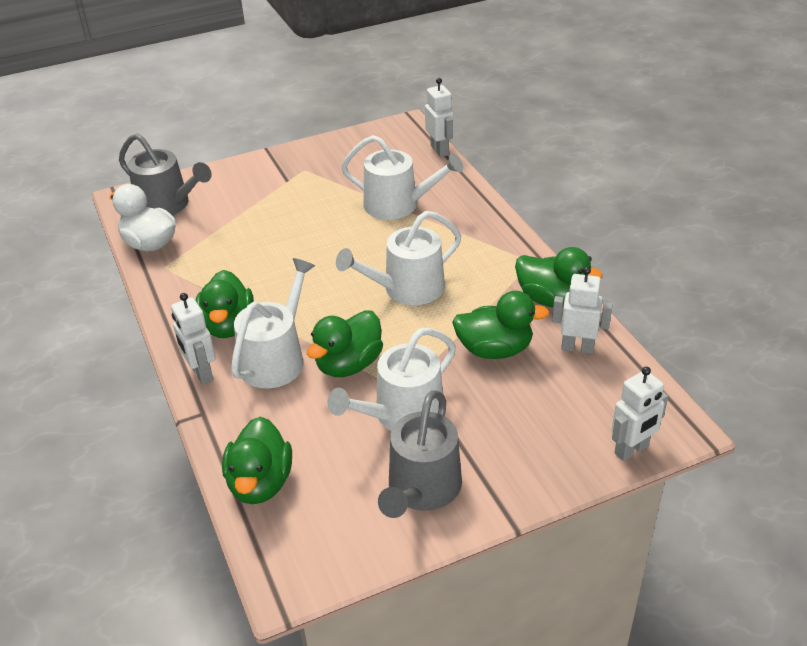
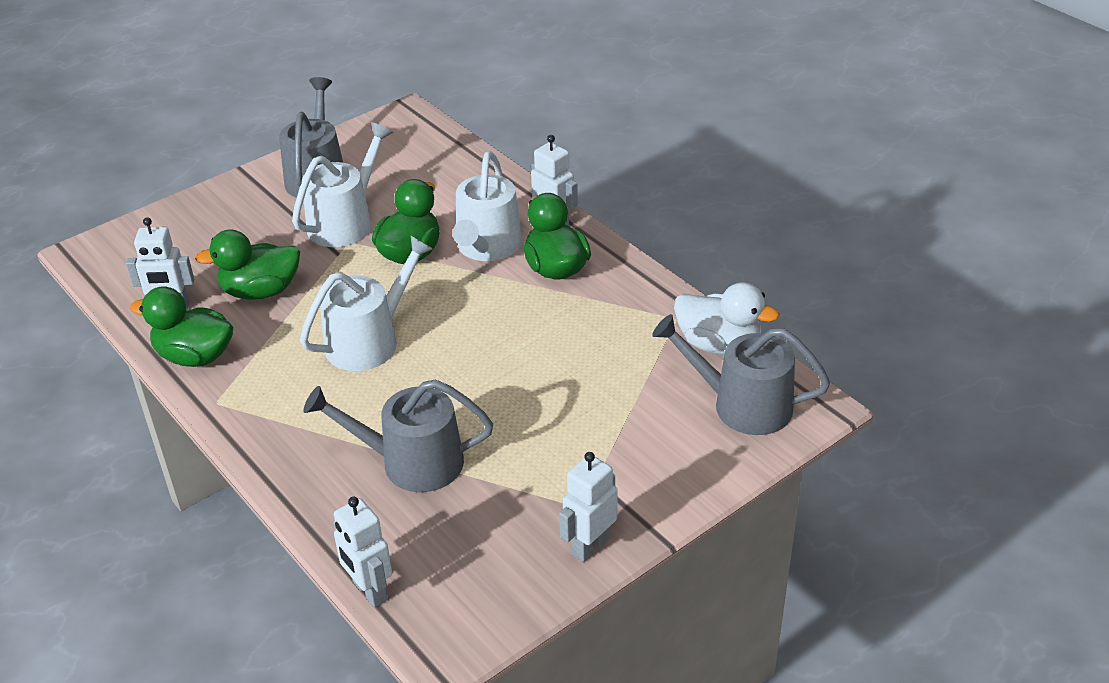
camera: 165 degrees right, 0 degrees up
green duck [222,417,292,504] -> none
white watering can [341,135,463,220] -> grey watering can [303,379,493,492]
white robot [612,367,668,461] -> white robot moved to [559,452,618,562]

